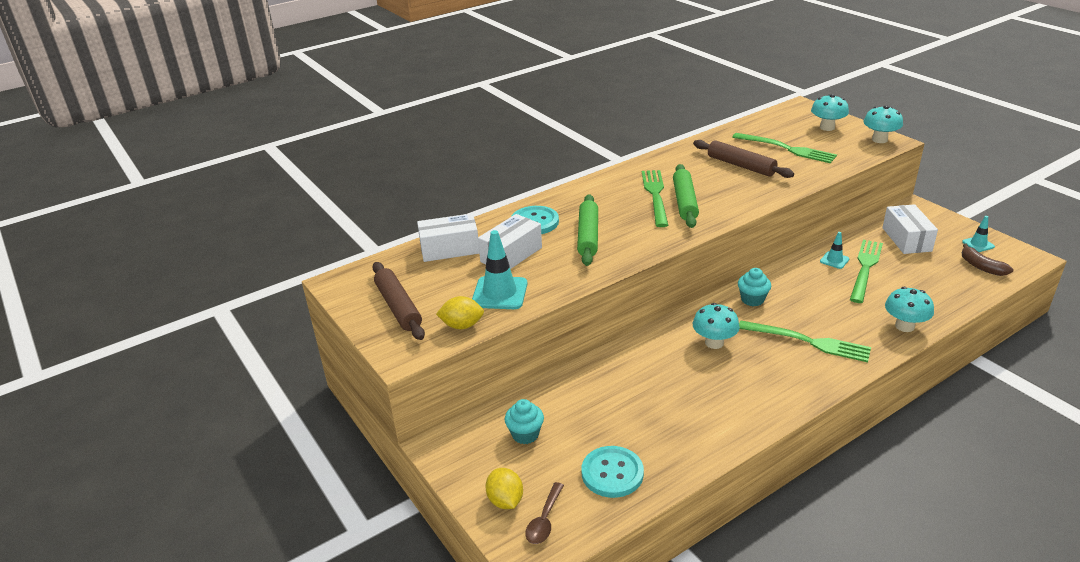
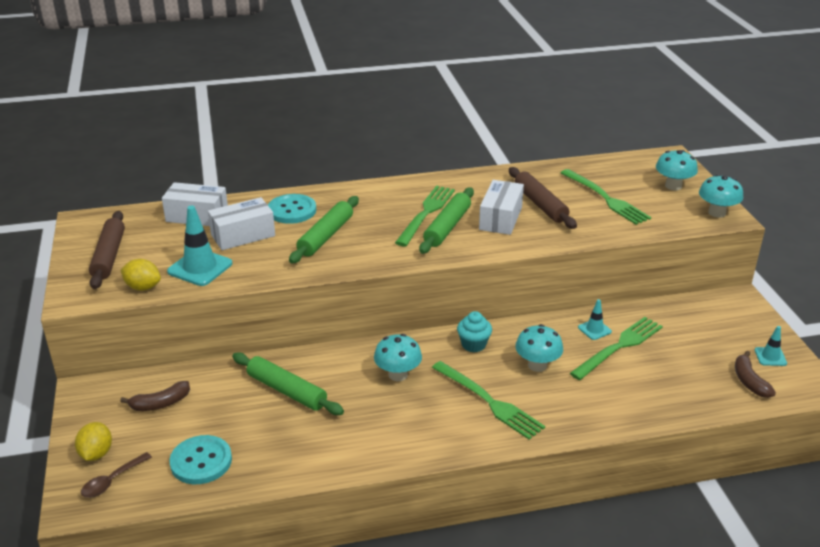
camera: 20 degrees right, 0 degrees up
turquoise cupcake [505,399,544,444] -> brown banana [120,381,190,411]
white box [882,204,938,254] -> white box moved to [479,180,524,235]
turquoise mushroom [885,287,934,332] -> turquoise mushroom moved to [515,324,563,372]
none -> green rolling pin [232,352,344,415]

